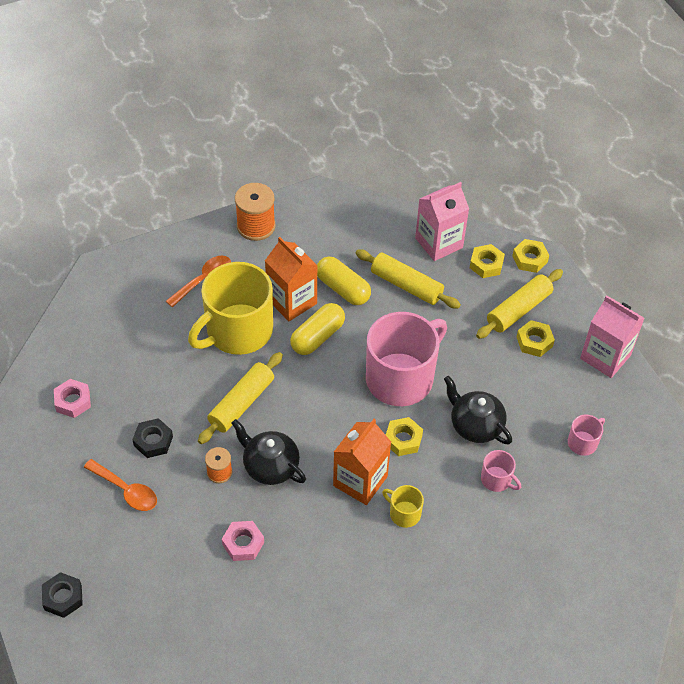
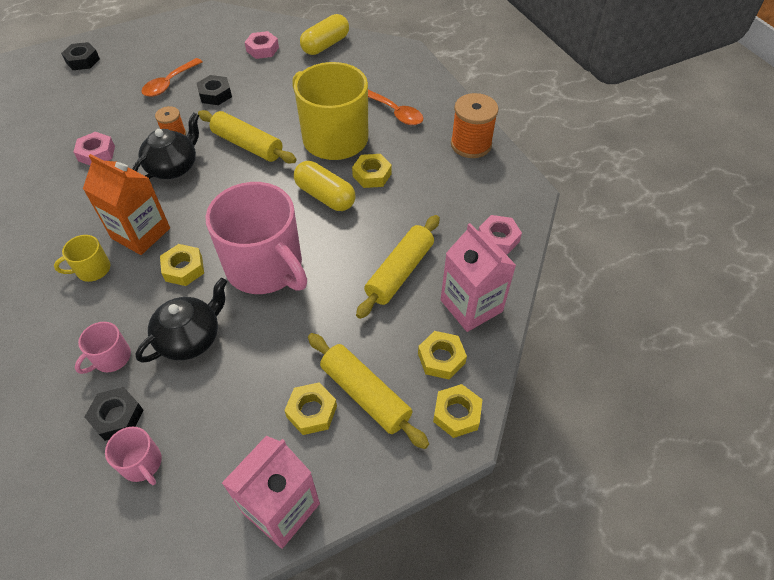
camera: 90 degrees right, 0 degrees up
orange carton [265,237,318,321] -> yellow nut [352,154,392,188]
yellow capsule [317,256,371,305] -> yellow capsule moved to [300,14,349,55]
yellow mug [382,485,424,528] -> yellow mug turned 150 degrees counterclockwise [54,235,110,282]
none -> black nut [85,387,144,441]
none -> pink nut [478,215,522,255]

